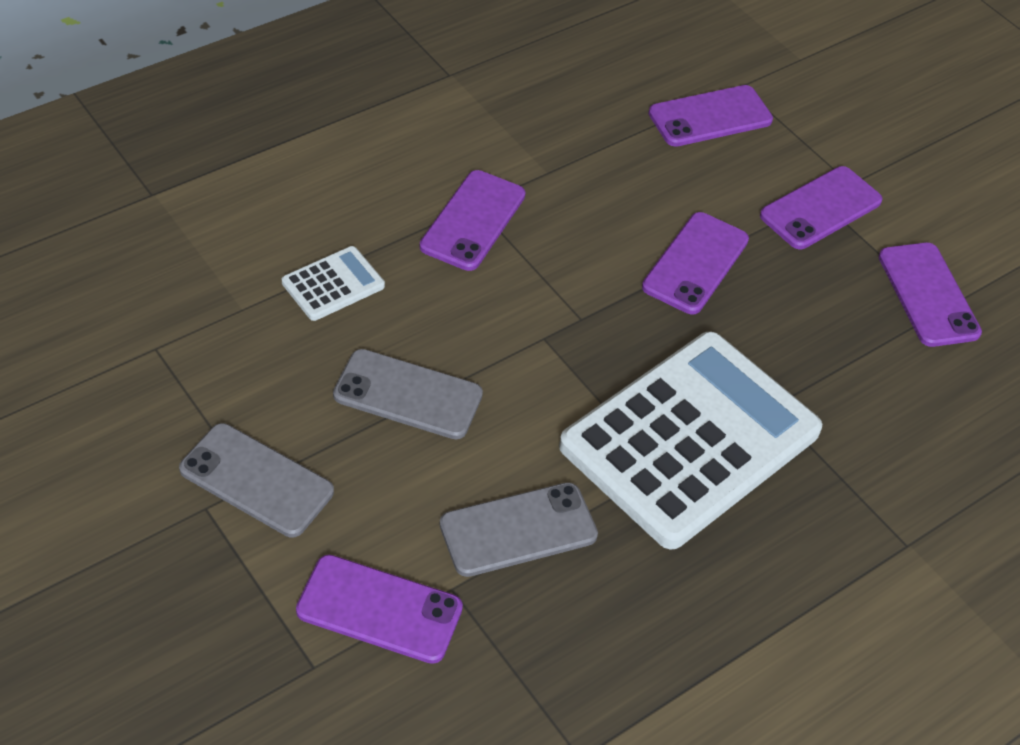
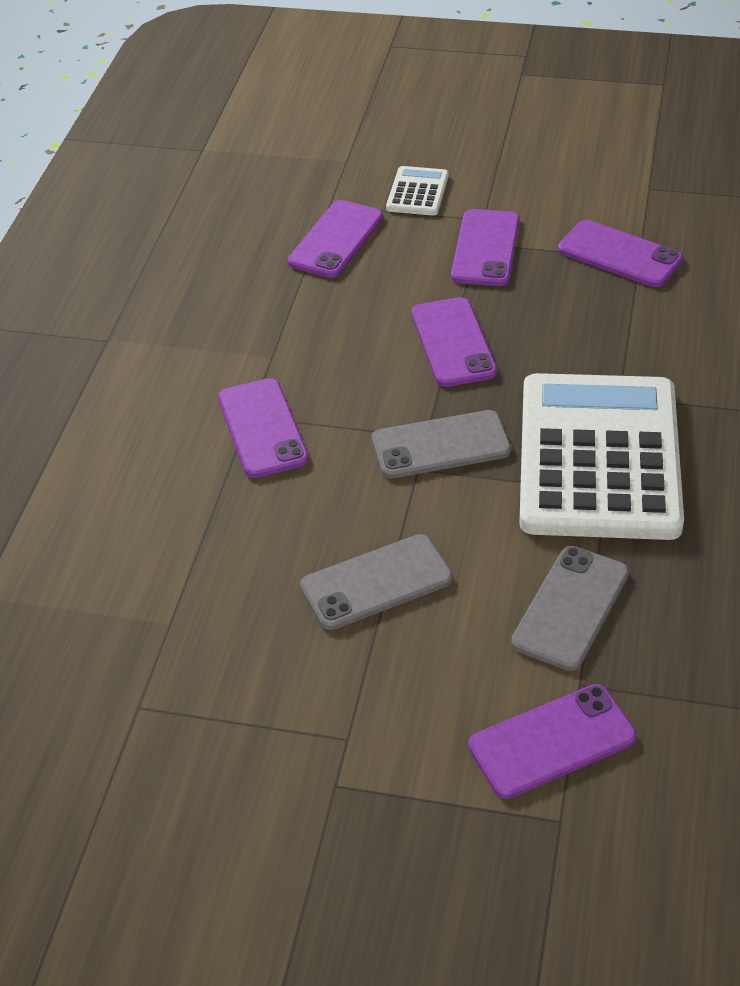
camera: 35 degrees left, 5 degrees down
grey phone [179,423,334,537] -> grey phone moved to [372,410,511,478]
white calculator [282,246,385,321] -> white calculator moved to [386,166,449,216]

